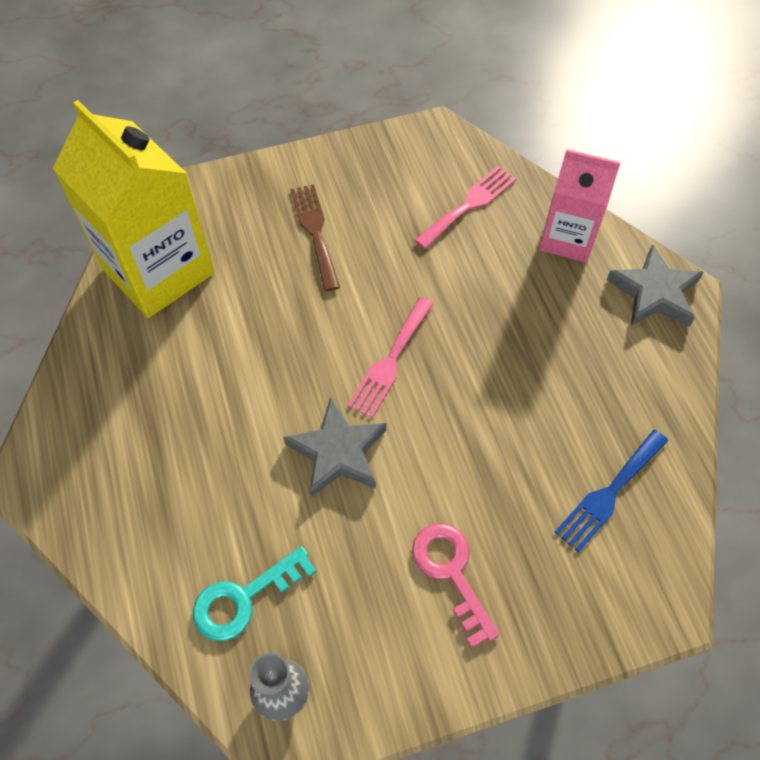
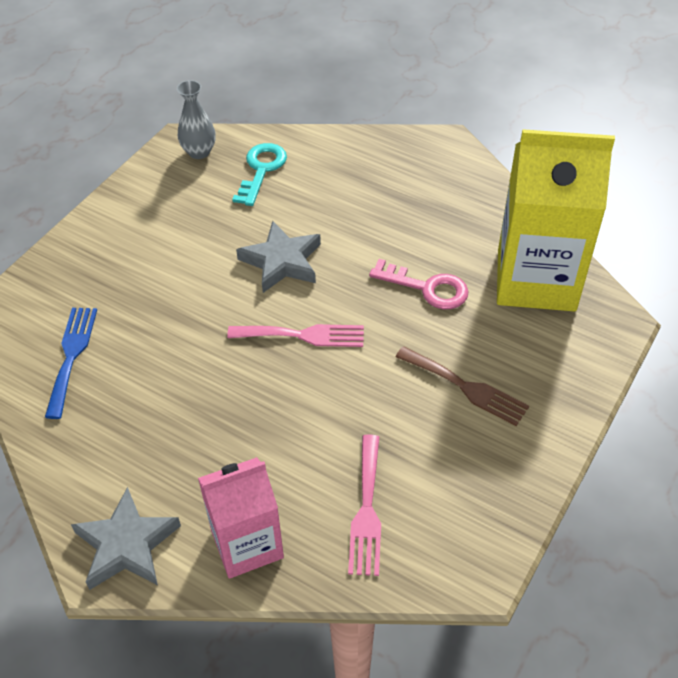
camera: 140 degrees right, 10 degrees down
pink fork [347,297,434,418] -> pink fork turned 105 degrees clockwise [227,324,364,347]
pink key [412,524,499,648] -> pink key moved to [369,259,468,309]

